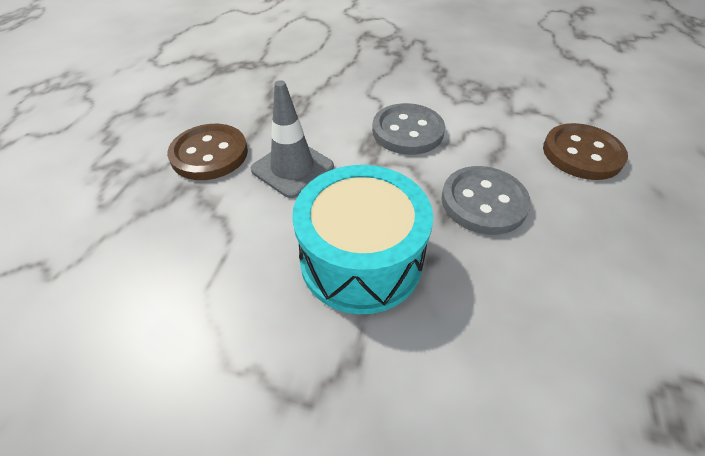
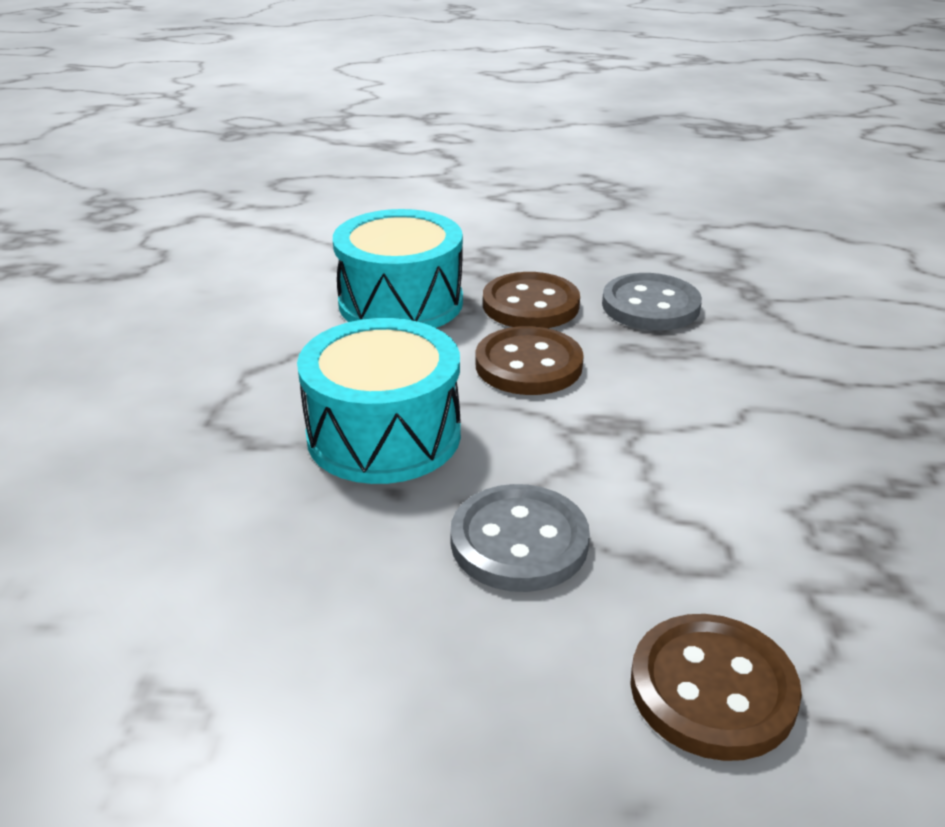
camera: 80 degrees right, 15 degrees down
grey traffic cone [250,80,334,198] -> brown button [475,326,584,395]
grey button [372,103,445,155] -> grey button moved to [602,273,702,331]
none -> turquoise drum [333,209,463,328]

